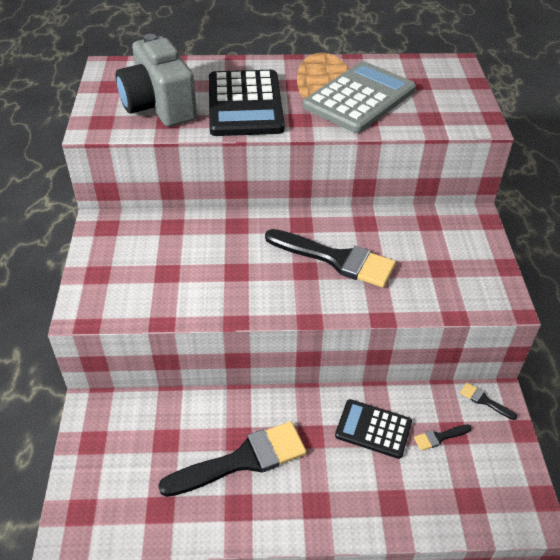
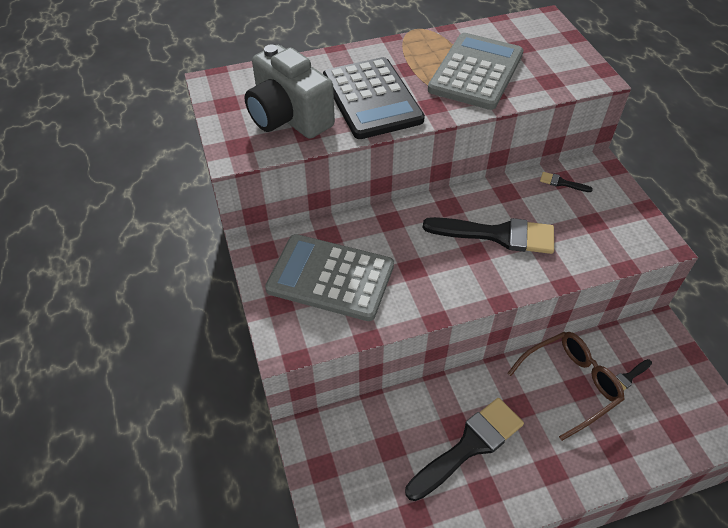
camera: 15 degrees left, 5 degrees up
black calculator [335,399,412,459] -> brown glasses [507,332,625,441]
black brush [460,383,517,420] -> black brush moved to [540,172,593,192]
none -> grey calculator [265,234,394,321]

